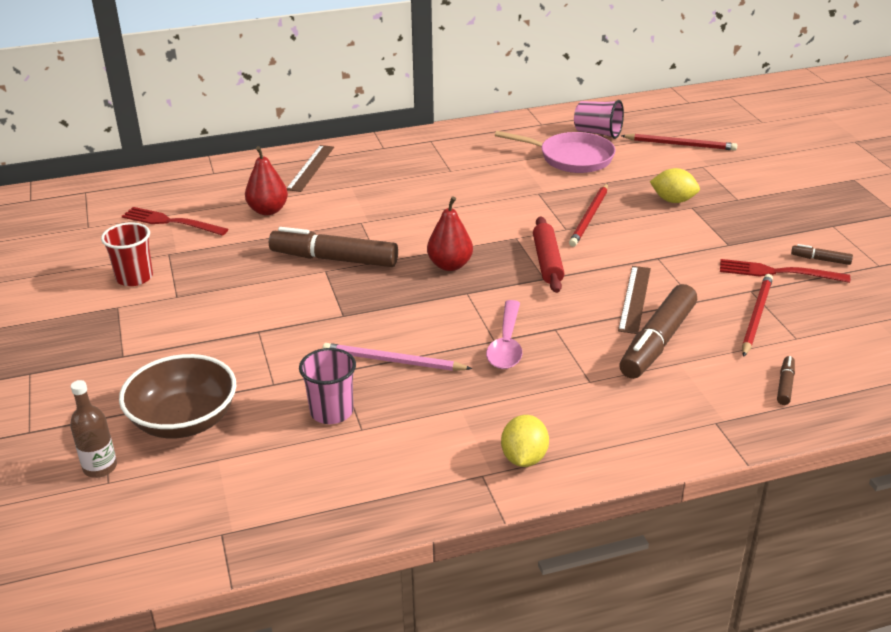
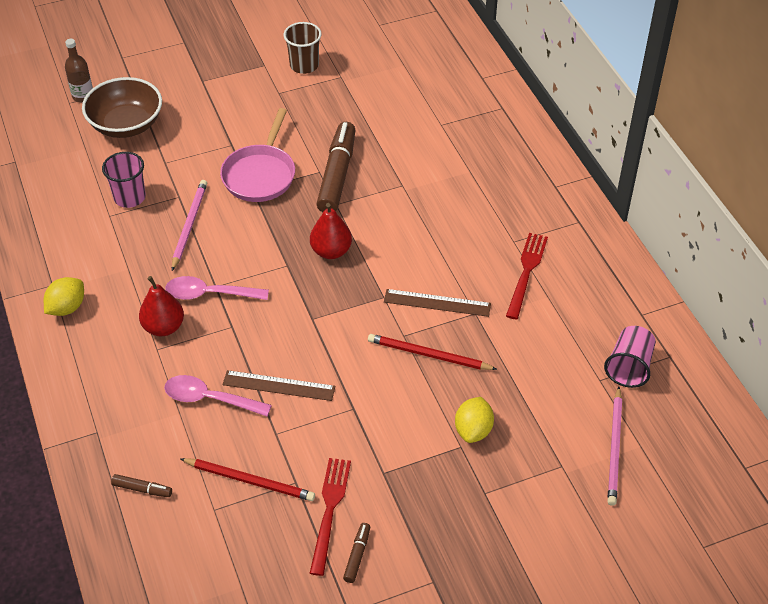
camera: 85 degrees right, 15 degrees up
red cup [101,222,153,286] -> brown cup [284,22,322,74]
red fork [122,207,228,236] -> red fork moved to [506,233,548,320]
red pear [245,146,288,215] -> red pear moved to [139,276,184,336]
brown ruler [287,145,334,192] -> brown ruler moved to [384,289,491,317]
pink pan [495,131,615,173] -> pink pan moved to [220,108,295,202]
yellow lemon [501,415,549,467] -> yellow lemon turned 60 degrees counterclockwise [44,277,84,316]
red rolling pin [533,217,564,293] -> none
brown marker [619,284,697,379] -> pink spoon [164,375,272,416]
red pencil [622,134,737,151] -> pink pencil [607,386,622,506]

